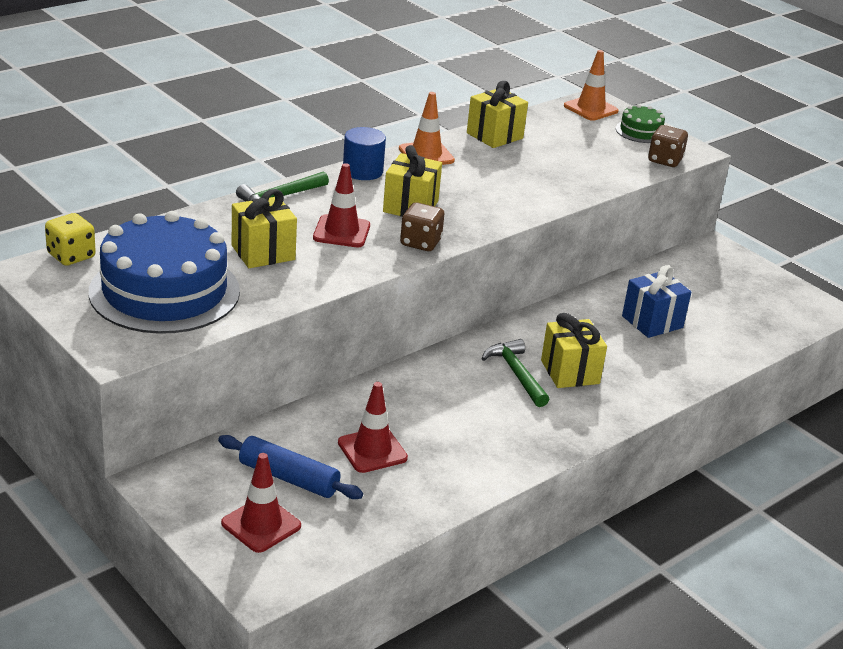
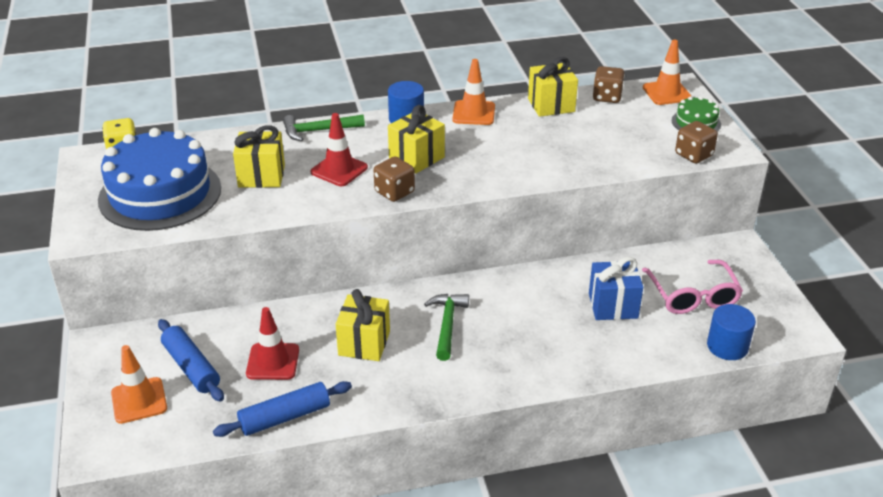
camera: 30 degrees right, 5 degrees up
red traffic cone [221,453,301,553] -> orange traffic cone [111,345,167,424]
yellow gift [541,313,607,388] -> yellow gift moved to [336,289,390,361]
none -> blue rolling pin [213,381,352,437]
none -> brown dice [593,66,625,103]
none -> pink glasses [642,260,743,314]
none -> blue cylinder [707,304,756,360]

